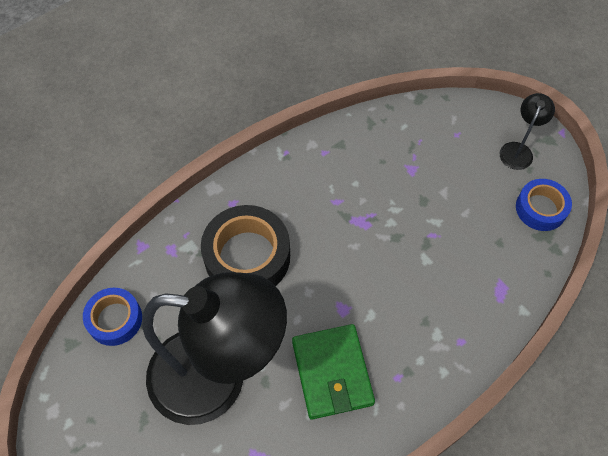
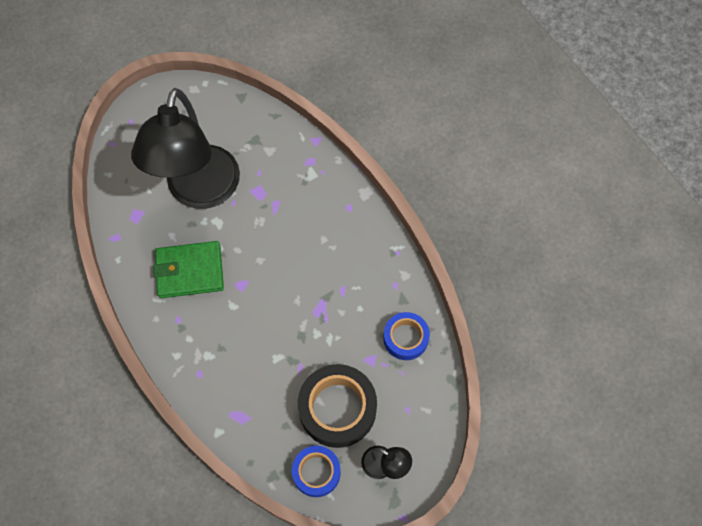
camera: 95 degrees right, 5 degrees up
blue tape [83,288,142,346] -> blue tape moved to [383,312,430,360]
black tape [201,205,290,286] -> black tape moved to [298,364,377,448]

